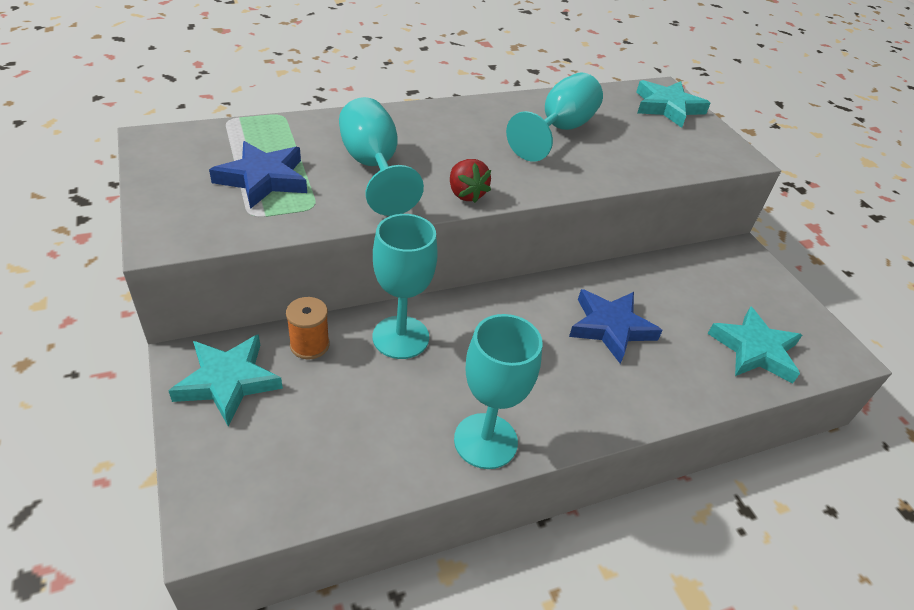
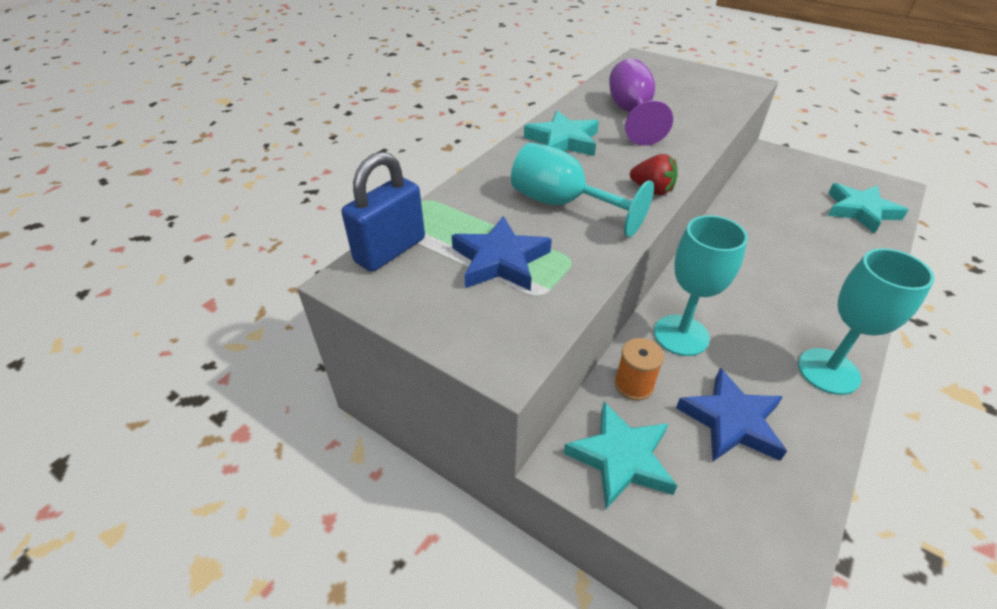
camera: 30 degrees left, 0 degrees up
turquoise goblet [506,72,603,162] -> purple goblet [609,59,673,146]
blue star [569,289,663,364] -> blue star moved to [676,368,787,461]
turquoise star [637,80,710,128] -> turquoise star moved to [524,111,599,156]
none -> blue padlock [342,152,425,272]

